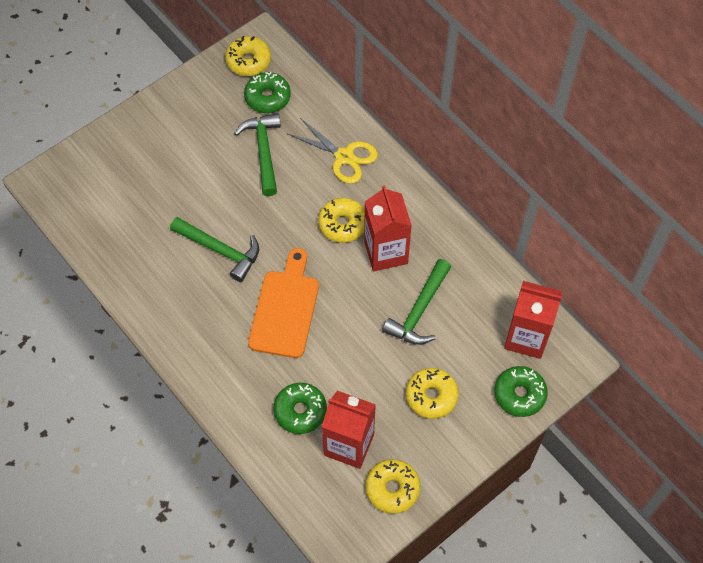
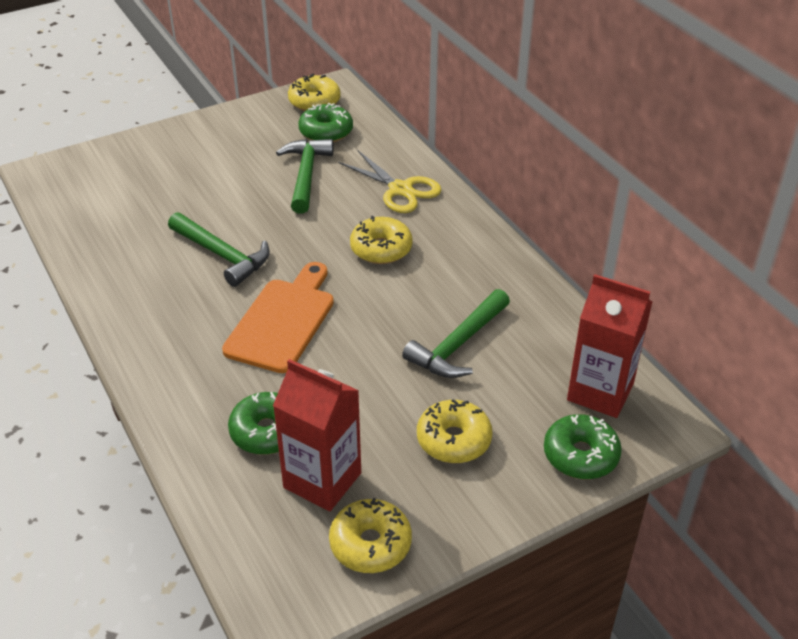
camera: 10 degrees right, 20 degrees down
red carton [364,185,412,272] -> none

